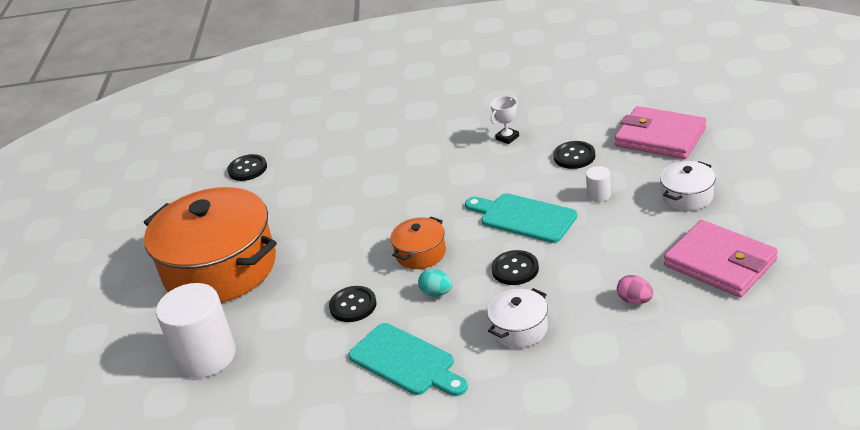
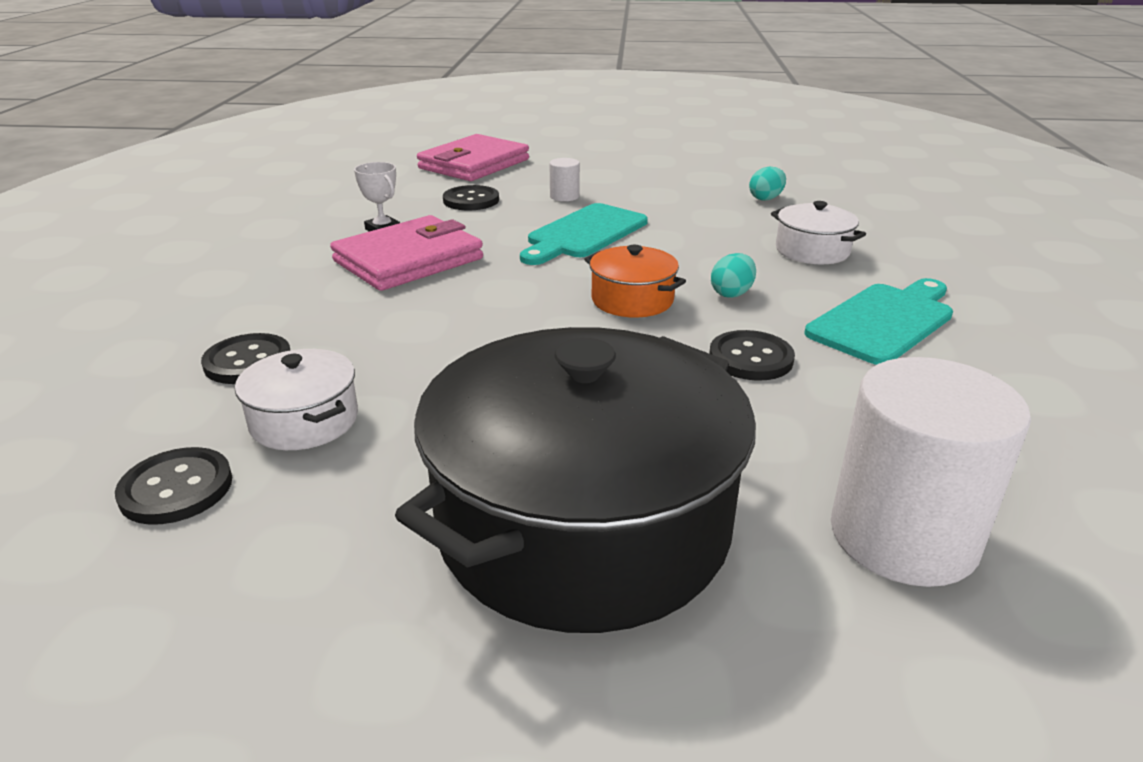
camera: 90 degrees left, 5 degrees down
orange pot [144,187,277,303] -> black pot [395,327,756,633]
black button [491,250,539,285] -> black button moved to [201,333,290,384]
pink egg [617,275,653,304] -> turquoise egg [749,166,786,201]
white pot [660,161,716,211] -> white pot moved to [235,349,358,450]
pink wallet [664,220,778,297] -> pink wallet moved to [330,215,483,291]

